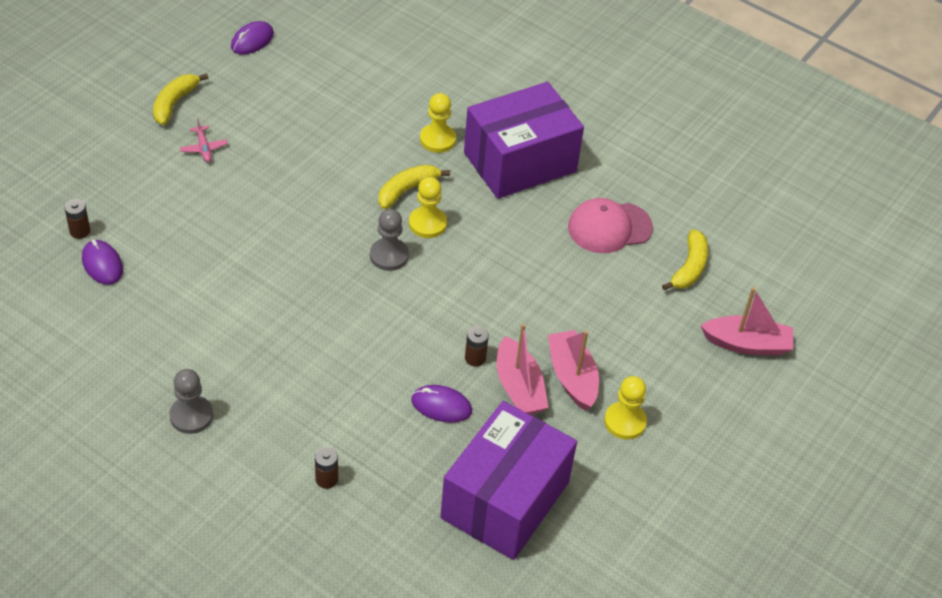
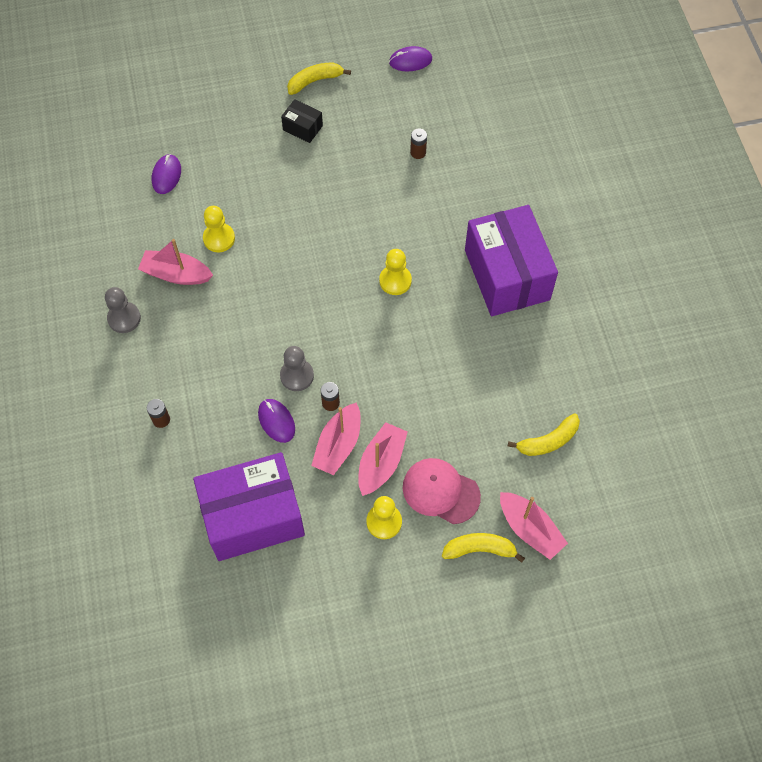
camera: 45 degrees right, 15 degrees up
brown battery [64,199,90,239] -> brown battery moved to [410,128,427,159]
pink plane [180,119,228,162] -> black box [281,99,323,143]
grey pawn [370,209,409,271] -> grey pawn moved to [280,346,314,391]
yellow banana [378,164,450,209] -> yellow banana moved to [442,533,525,563]
yellow pawn [420,93,456,153] -> yellow pawn moved to [203,206,235,252]
purple box [464,82,584,199] -> purple box turned 60 degrees clockwise [465,205,558,316]
pink cap [568,198,653,253] -> pink cap moved to [403,458,481,524]
none -> pink boat [138,239,213,285]

